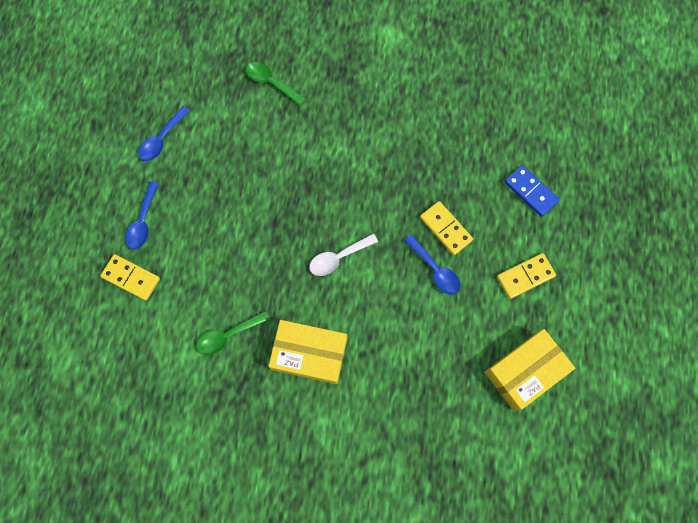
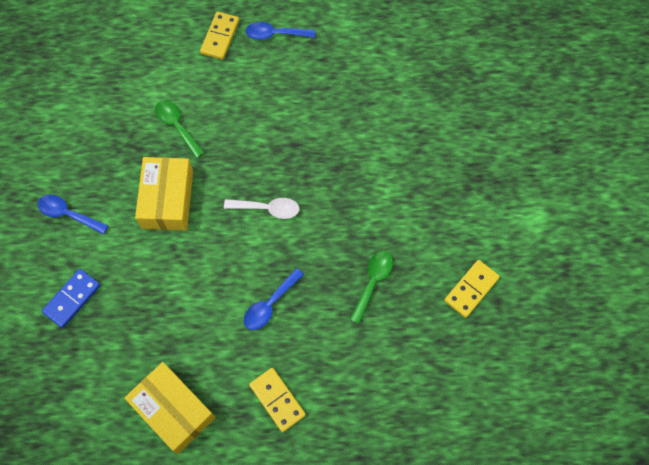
camera: 80 degrees right, 5 degrees down
blue spoon [138,106,190,161] -> blue spoon moved to [37,195,108,235]
green spoon [246,62,306,106] -> green spoon moved to [350,251,393,324]
white spoon [309,234,378,276] -> white spoon turned 135 degrees clockwise [224,198,300,219]
yellow domino [420,201,473,255] -> yellow domino moved to [444,260,500,318]
blue domino [504,165,559,217] -> blue domino moved to [42,269,101,328]

